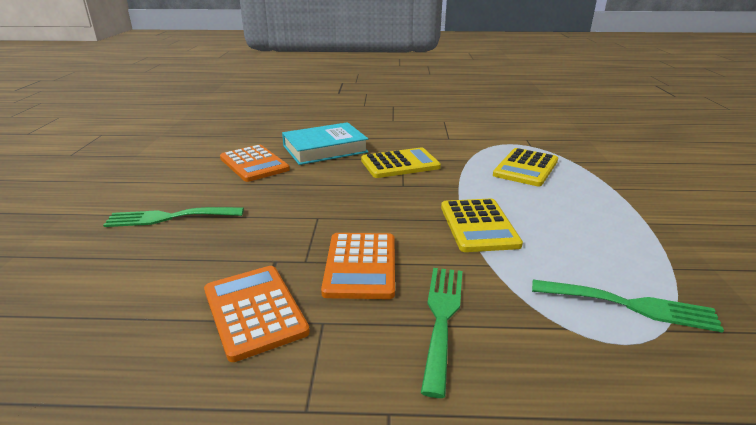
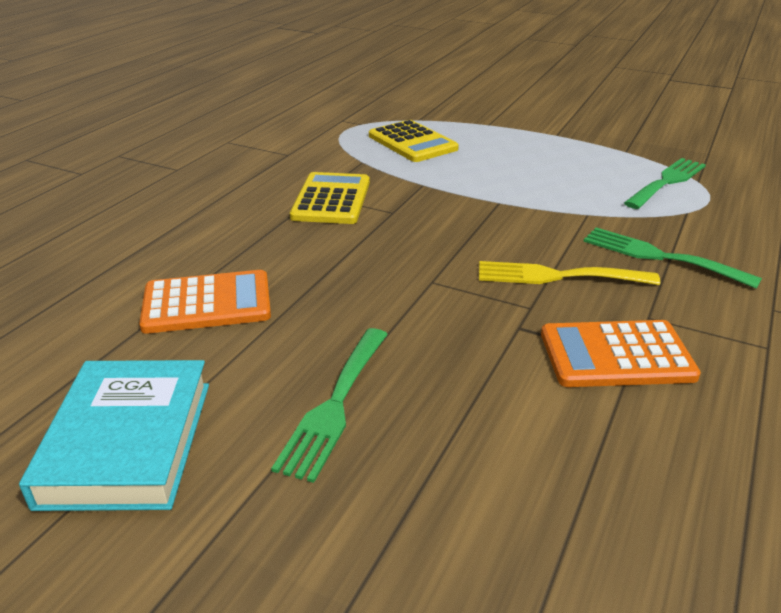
camera: 65 degrees left, 5 degrees up
turquoise book [282,122,368,165] -> turquoise book moved to [19,360,209,511]
orange calculator [321,233,395,299] -> yellow fork [479,261,660,285]
yellow calculator [441,198,523,252] -> none

